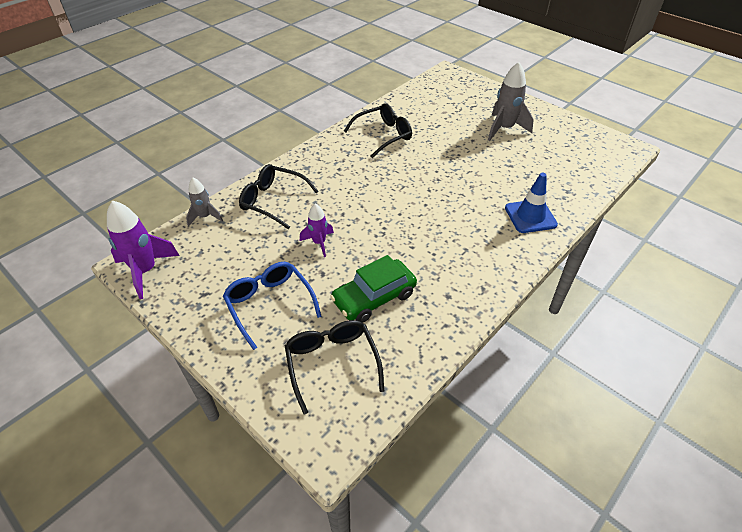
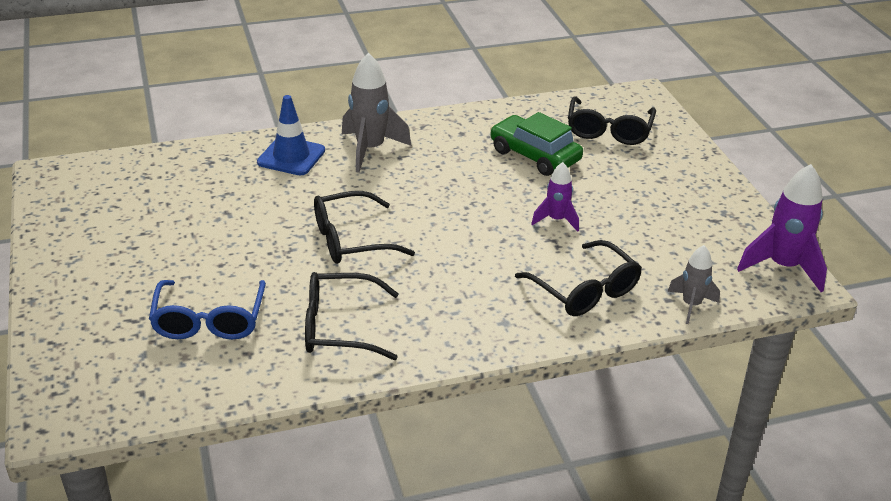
camera: 150 degrees left, 10 degrees down
blue glasses [223,262,322,350] -> blue glasses moved to [149,280,266,340]
green car [330,255,417,323] -> green car turned 135 degrees counterclockwise [490,112,583,176]
grey rocket [488,62,534,141] -> grey rocket moved to [342,53,411,173]
none -> black glasses [314,191,415,264]

